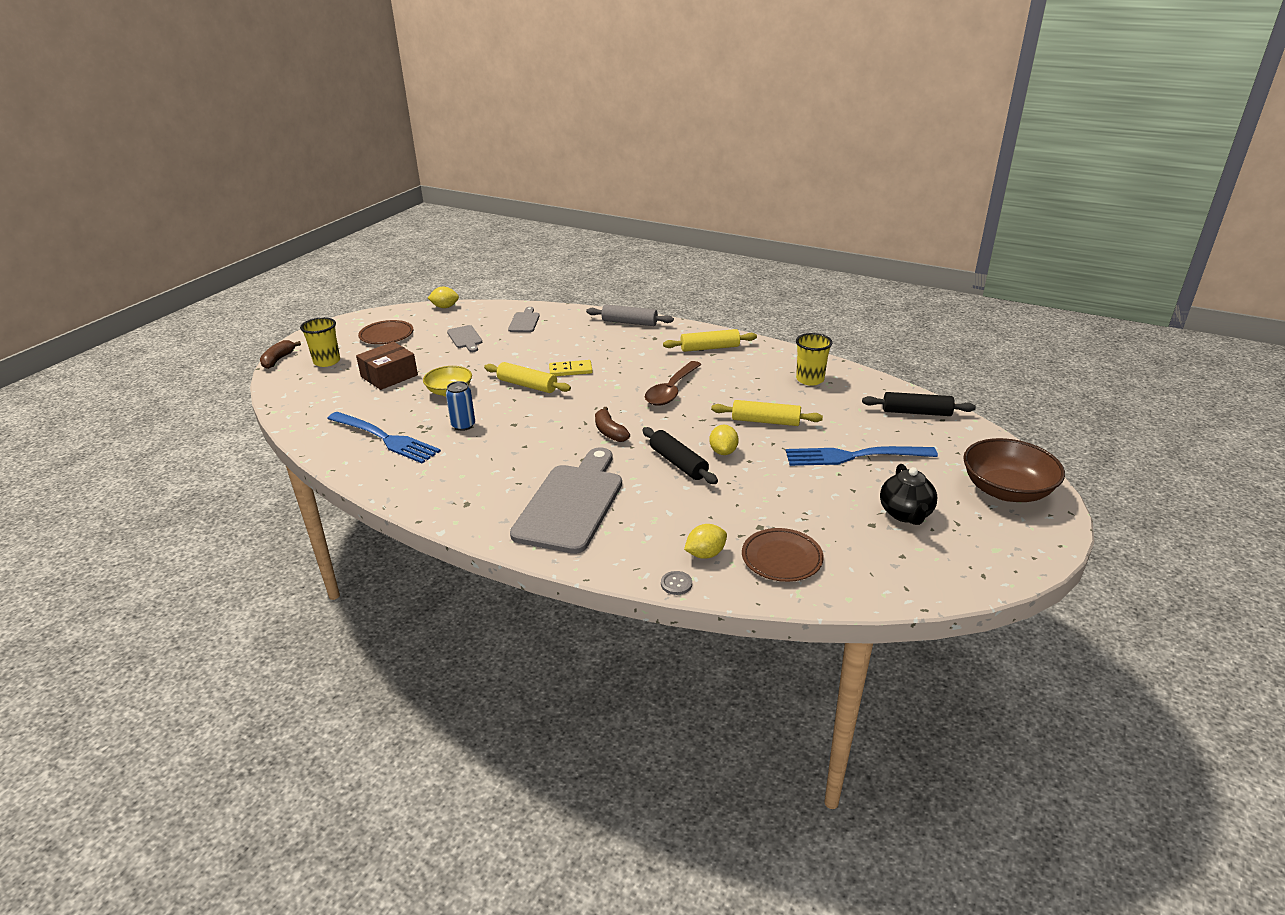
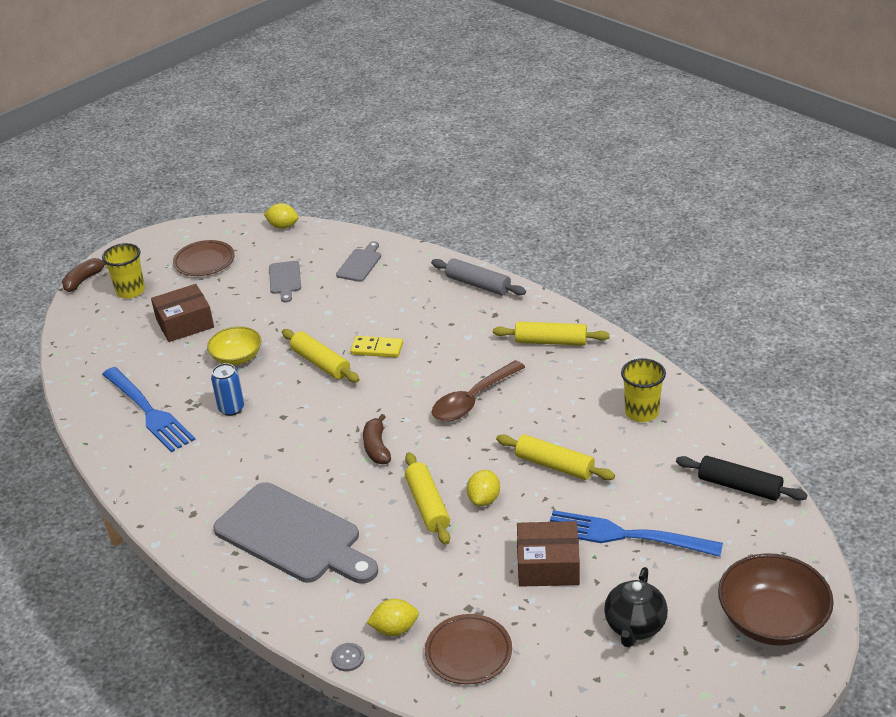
camera: 20 degrees right, 5 degrees up
grey cutting board [510,447,622,554] -> grey cutting board turned 90 degrees clockwise [213,482,378,584]
black rolling pin [642,427,718,484] -> yellow rolling pin [405,452,450,545]
none -> brown box [517,521,580,587]

